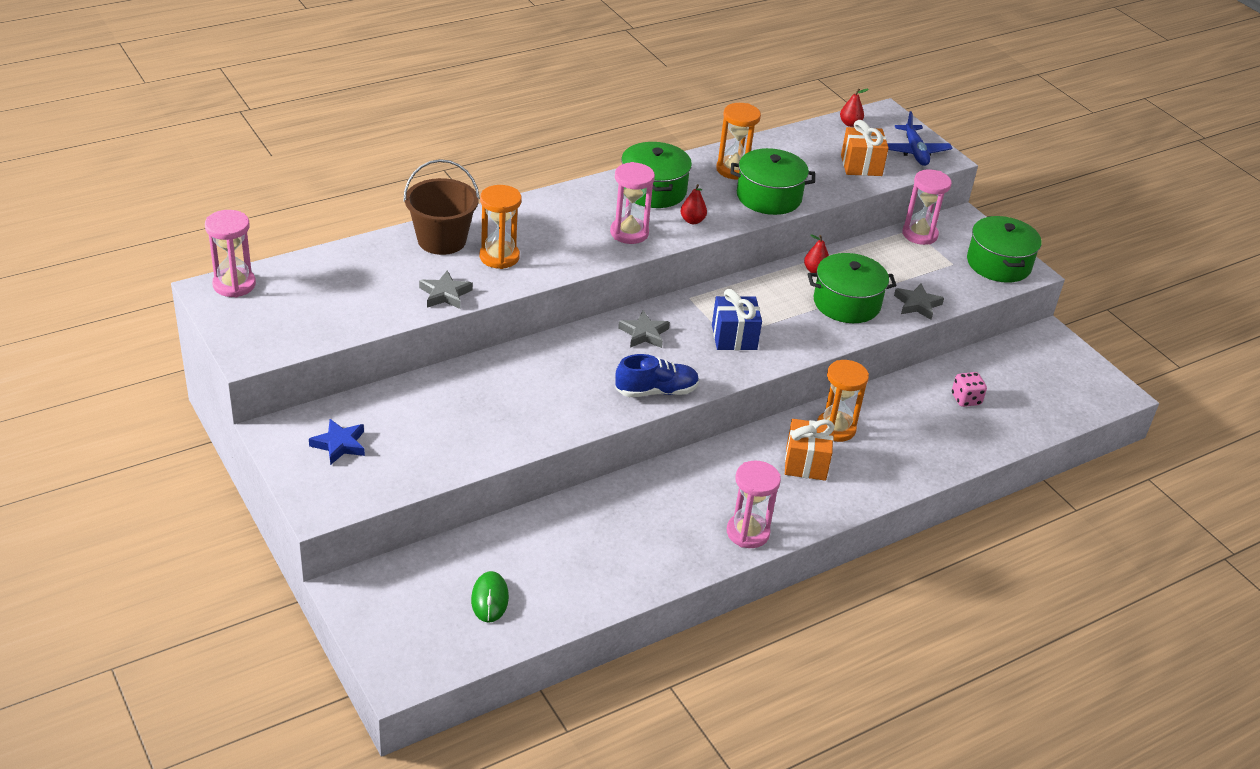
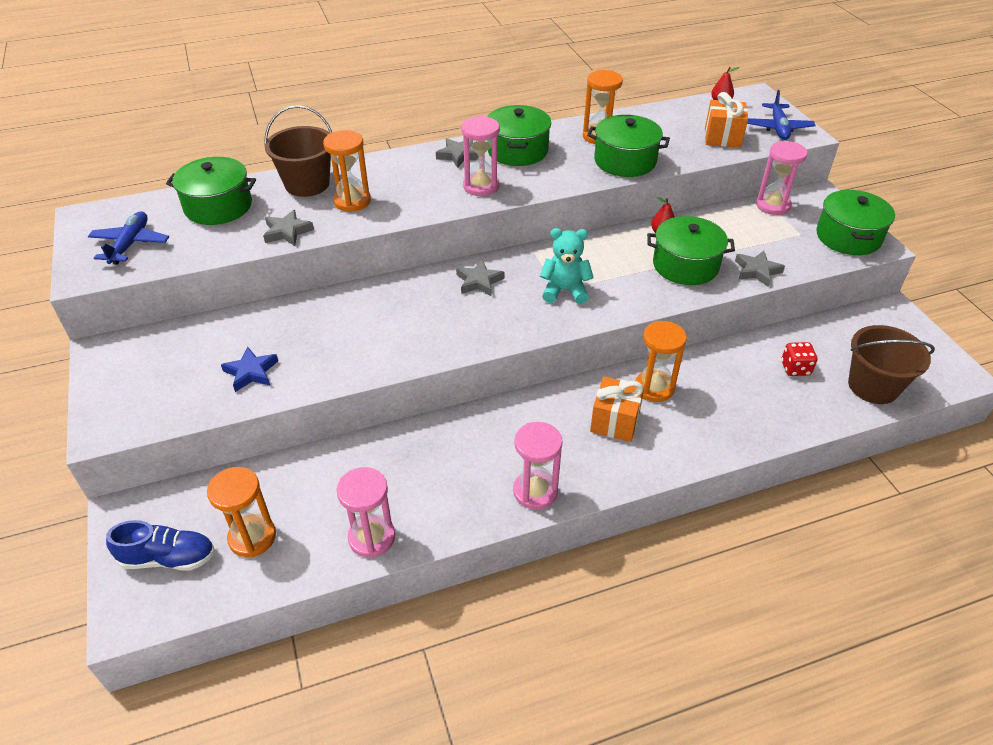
camera: 15 degrees right, 5 degrees up
pink hourglass [205,210,256,297] -> pink hourglass moved to [336,467,395,558]
blue star [309,419,365,465] -> blue star moved to [221,346,278,392]
green mouse [471,571,509,623] -> orange hourglass [207,467,276,557]
blue shoe [615,354,699,397] -> blue shoe moved to [106,520,215,571]
red pear [680,184,707,224] -> none
blue gift [712,289,762,350] -> turquoise teddy bear [540,228,594,304]
pink dice [952,372,987,407] -> red dice [781,342,817,376]
none -> blue plane [88,211,169,265]
none -> green pot [166,157,256,225]
none -> grey star [436,138,478,168]
none -> brown bucket [848,325,935,404]

